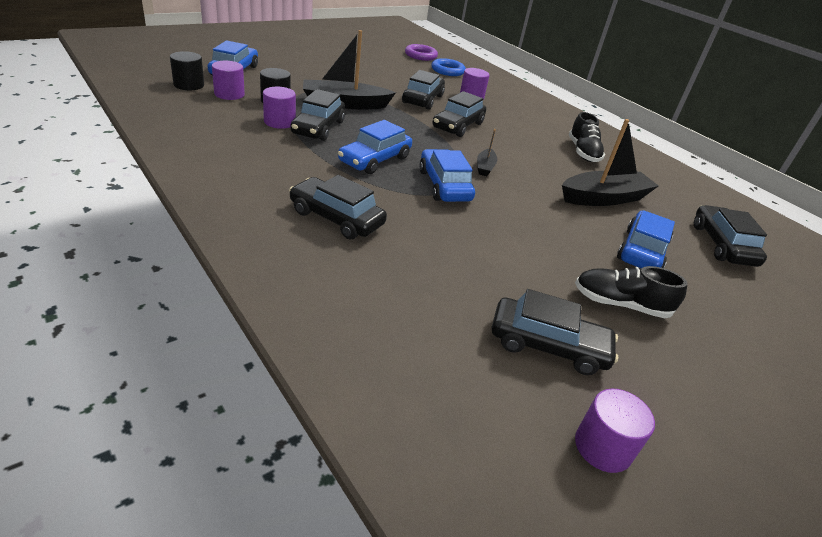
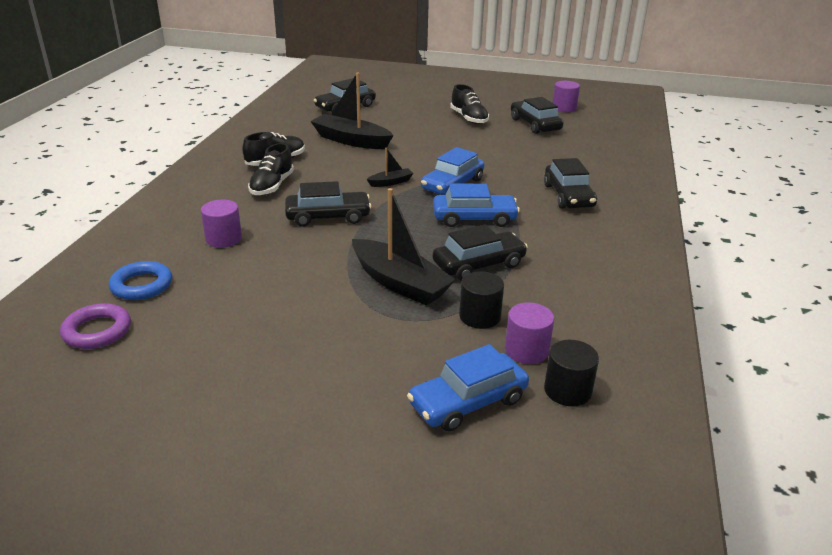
camera: 125 degrees left, 5 degrees down
purple cylinder [263,87,296,129] -> none
black car [402,70,445,110] -> none
blue car [617,210,675,268] -> none
none -> black shoe [248,143,294,196]

